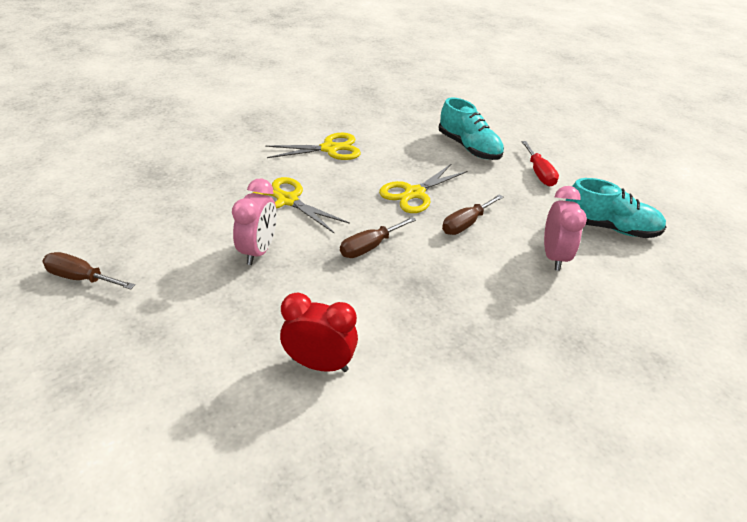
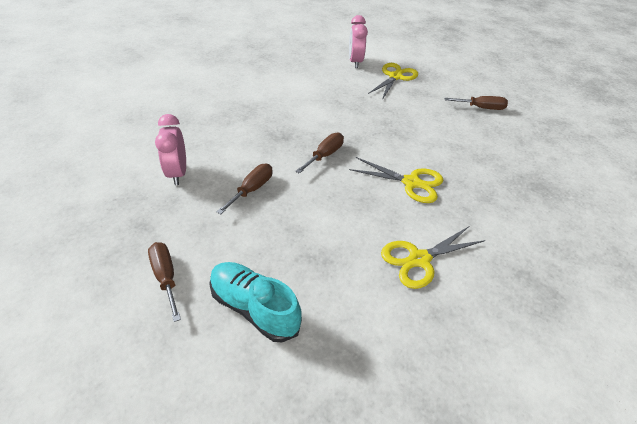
camera: 165 degrees right, 5 degrees up
pink clock [232,179,277,265] -> pink clock moved to [349,15,368,68]
red clock [280,293,358,372] -> none
yellow scissors [379,163,468,213] -> yellow scissors moved to [368,63,418,100]
red screwdriver [521,141,559,186] -> brown screwdriver [148,242,181,322]
turquoise shoe [566,178,666,238] -> none

